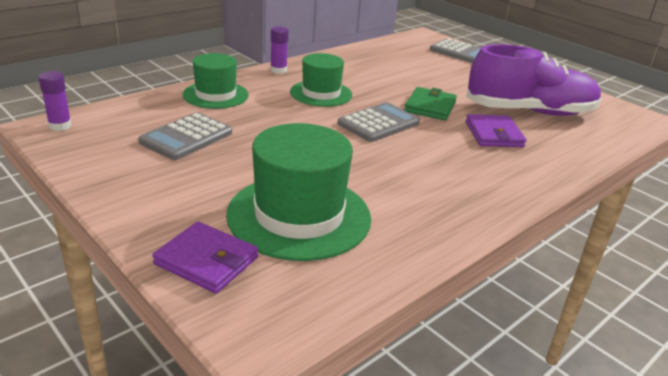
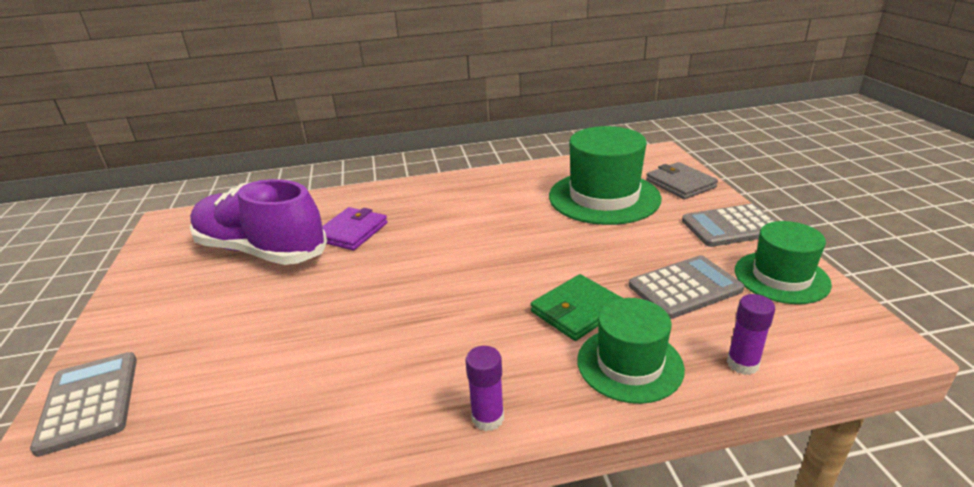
camera: 145 degrees left, 0 degrees up
purple glue stick [38,71,72,131] -> purple glue stick moved to [727,294,775,375]
purple wallet [152,221,258,294] -> grey wallet [646,162,718,199]
green hat [290,53,352,107] -> green hat moved to [735,221,832,304]
grey calculator [337,102,420,142] -> grey calculator moved to [682,204,776,247]
green wallet [404,87,457,120] -> green wallet moved to [531,274,622,341]

